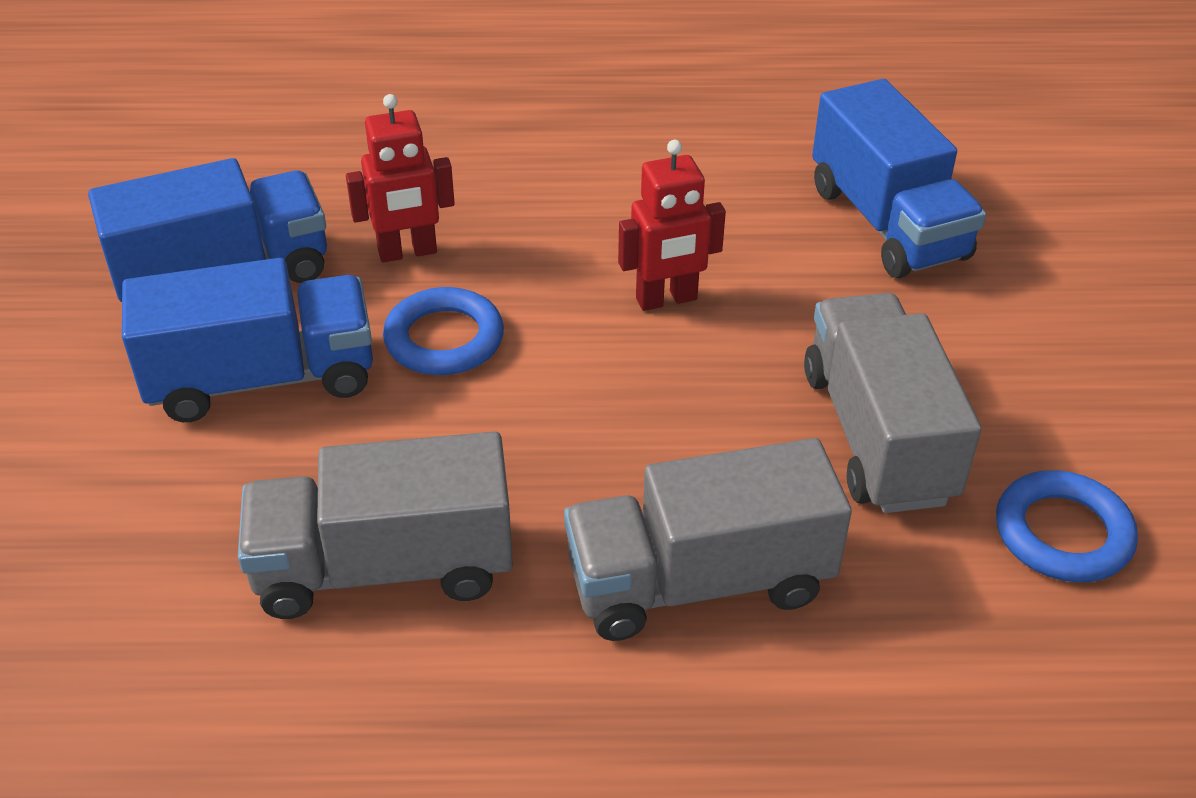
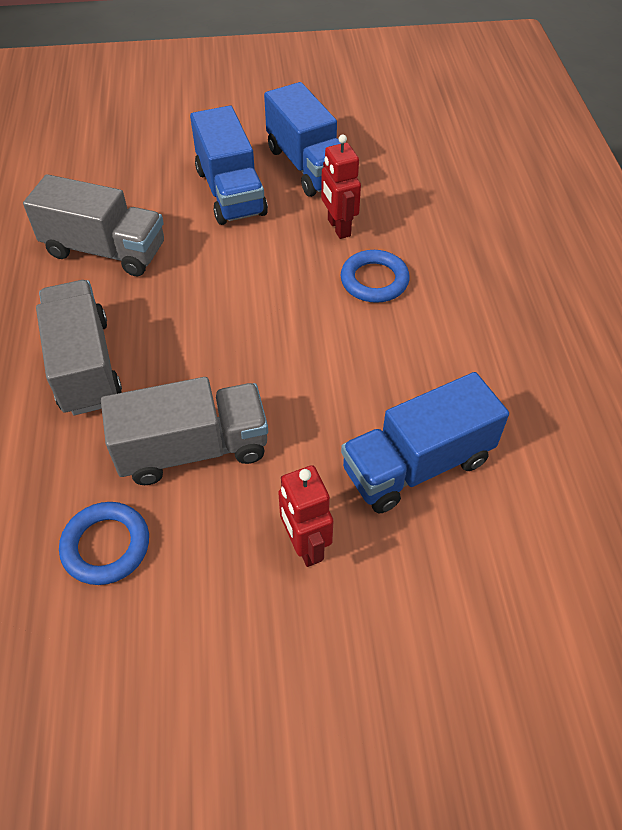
camera: 85 degrees right, 10 degrees up
grey truck [238,431,513,619] -> grey truck turned 120 degrees clockwise [23,174,164,276]
blue ring [383,287,504,375] -> blue ring moved to [341,250,410,303]
red robot [618,140,726,311] -> red robot moved to [278,465,333,567]

